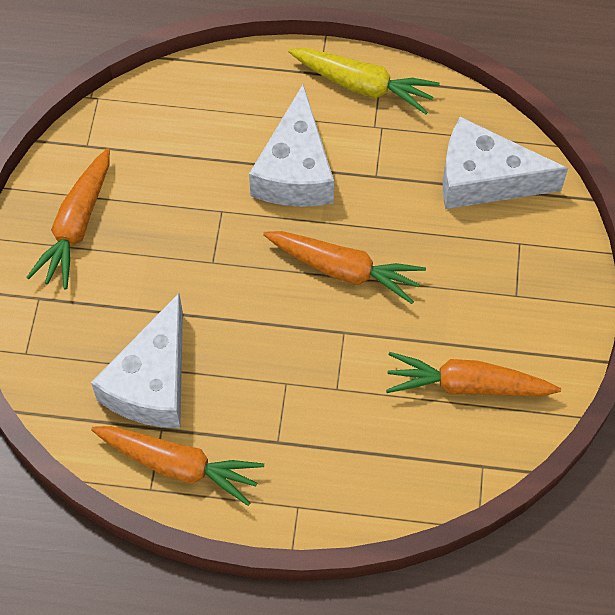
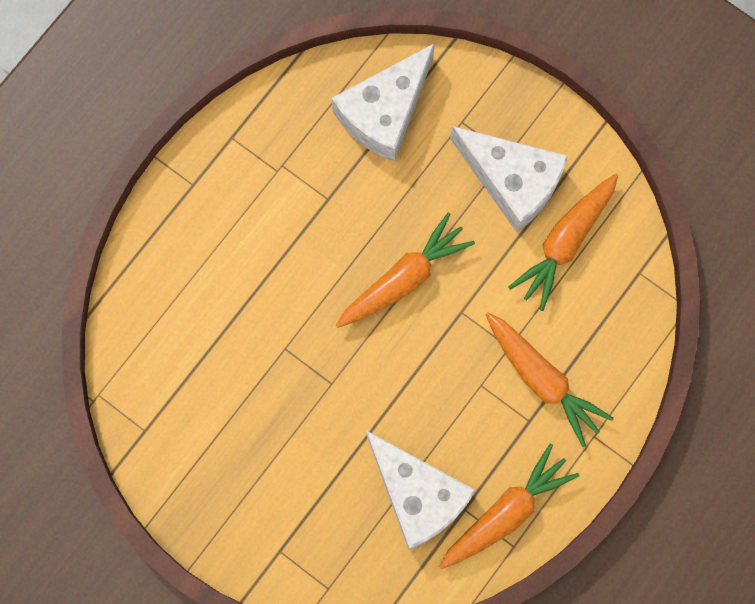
camera: 60 degrees left, 15 degrees up
orange carrot [26,148,110,289] -> orange carrot moved to [485,312,614,447]
white cheese [249,85,334,207] -> white cheese moved to [450,126,568,232]
yellow carrot [288,48,440,114] -> none

